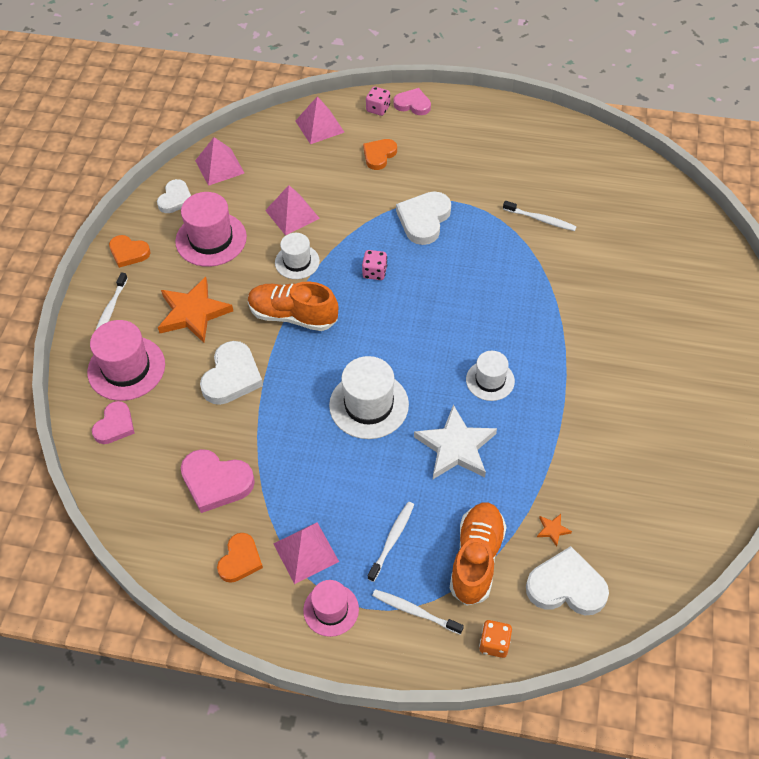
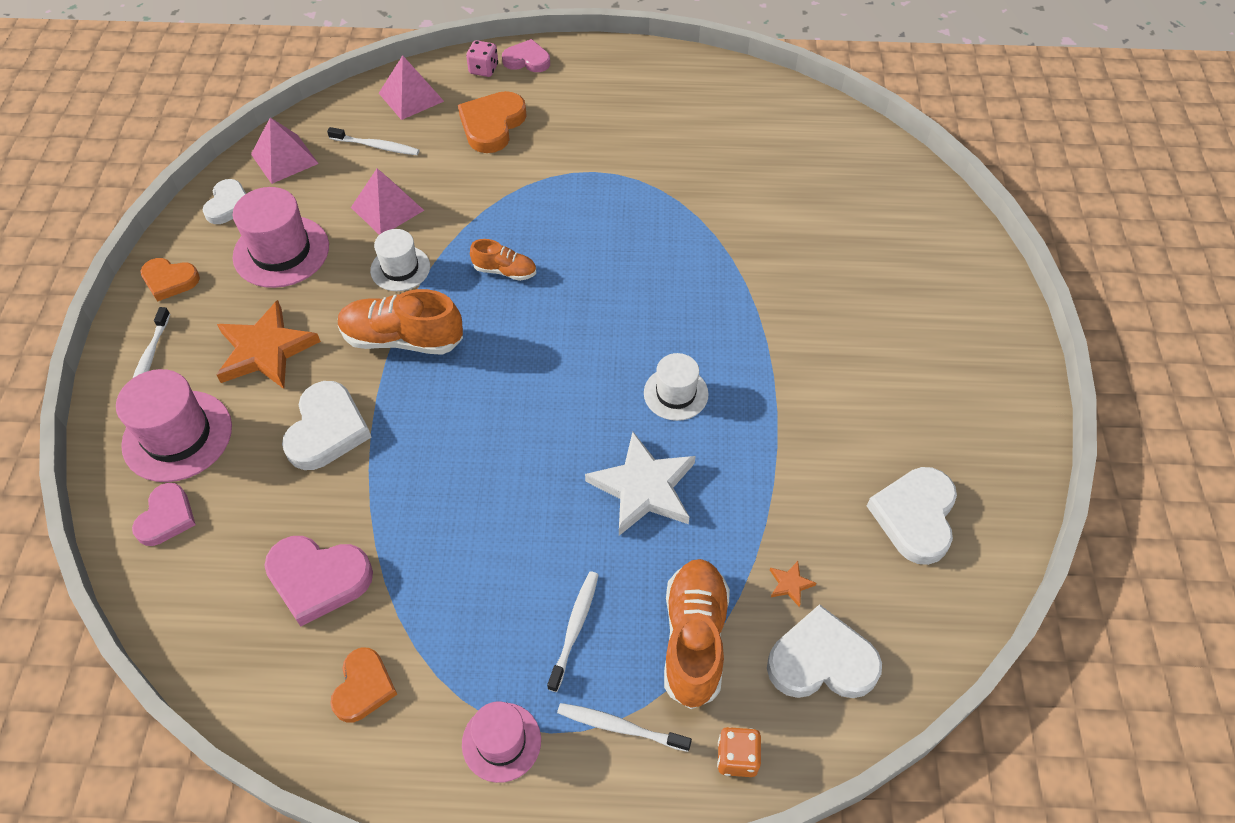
camera: 10 degrees left, 0 degrees up
pink pyramid [273,522,339,584] -> none
white hat [329,356,409,439] -> none
pink dice [362,250,387,280] -> orange shoe [470,239,536,281]
orange heart [363,139,397,170] -> orange heart [458,91,527,153], size x1.53
white heart [396,191,451,245] -> white heart moved to [867,467,957,565]
white toothbrush [503,201,577,231] -> white toothbrush moved to [327,127,419,155]

